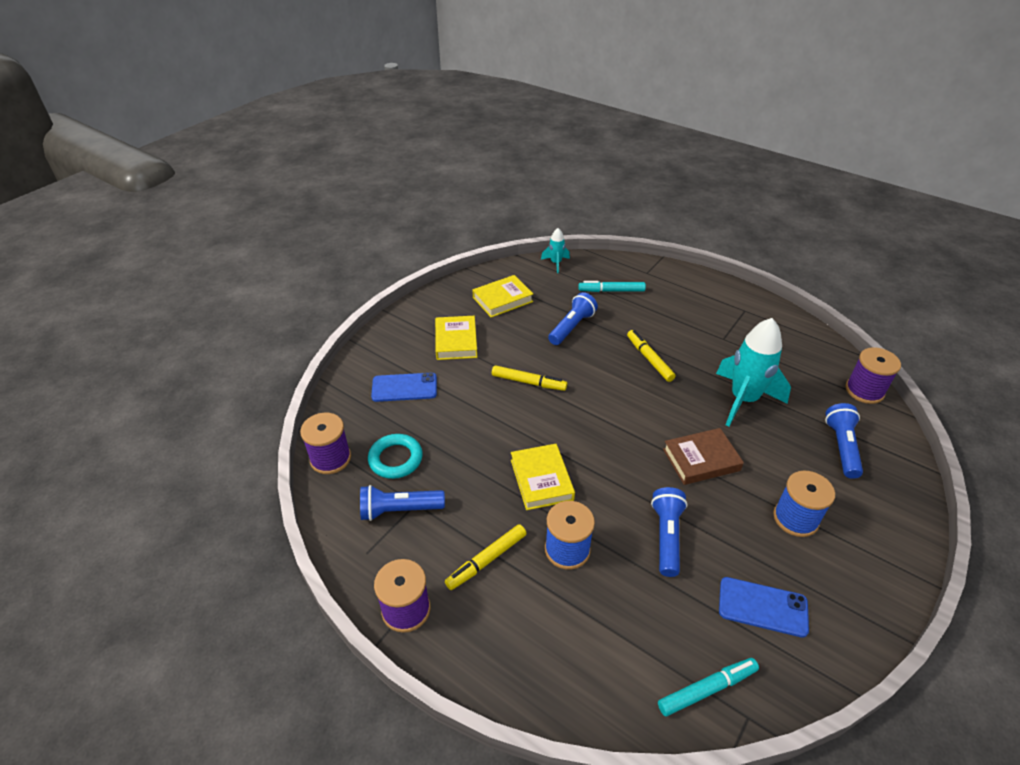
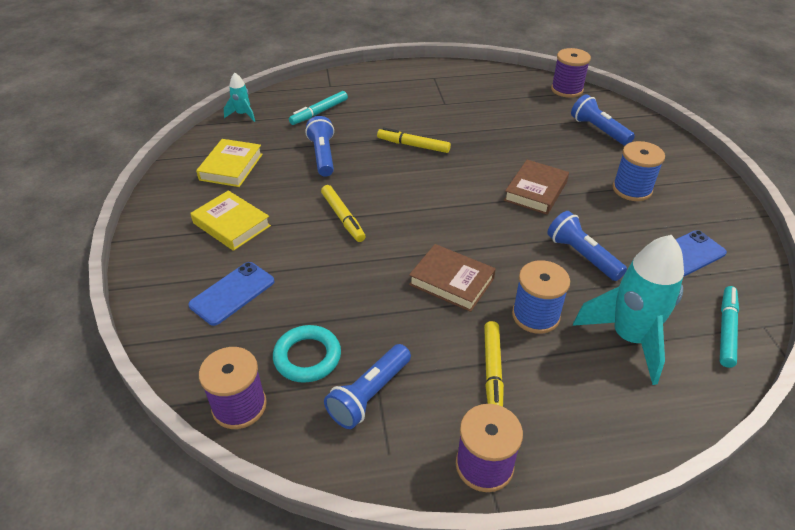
camera: 45 degrees left, 0 degrees up
yellow marker [492,365,567,391] -> yellow marker turned 90 degrees clockwise [321,185,366,242]
yellow book [511,444,575,510] -> brown book [409,244,496,312]
turquoise rocket [716,318,791,427] -> turquoise rocket moved to [573,235,684,385]

